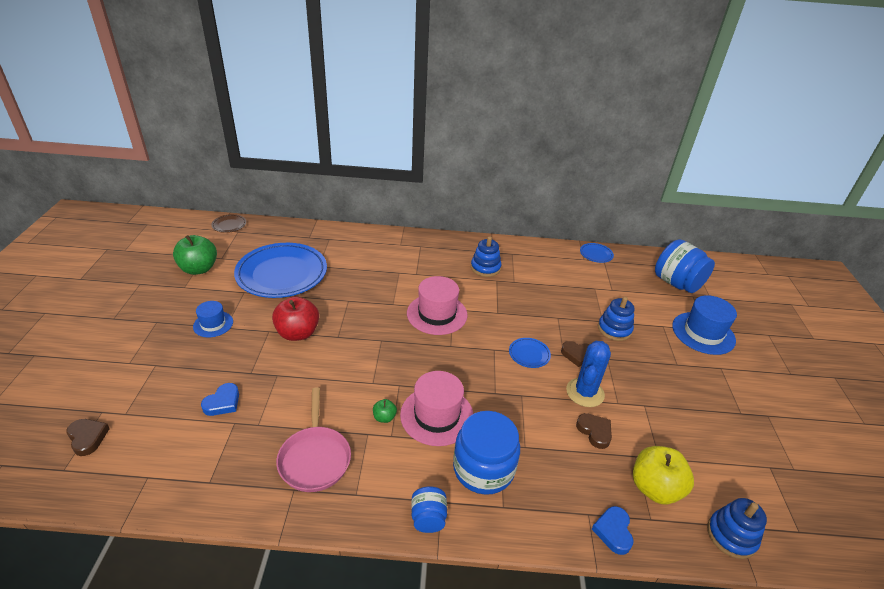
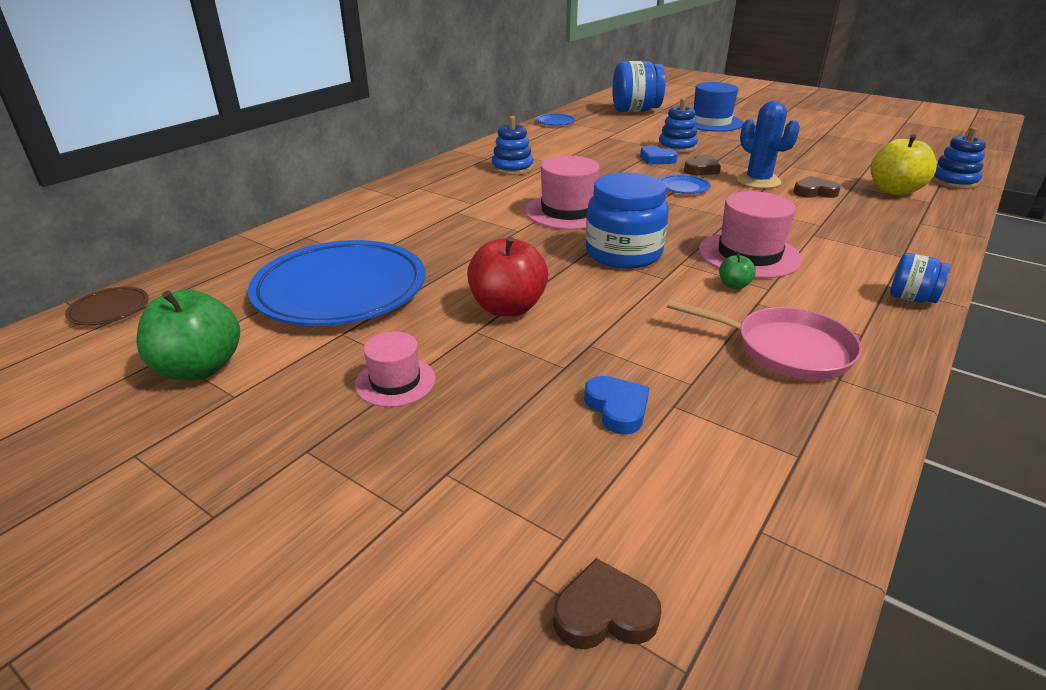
camera: 55 degrees left, 5 degrees down
blue hat [193,301,233,337] -> pink hat [355,332,435,407]
blue jar [453,411,520,495] -> blue jar moved to [586,172,669,269]
blue heart [592,506,633,555] -> blue heart moved to [640,145,678,164]

